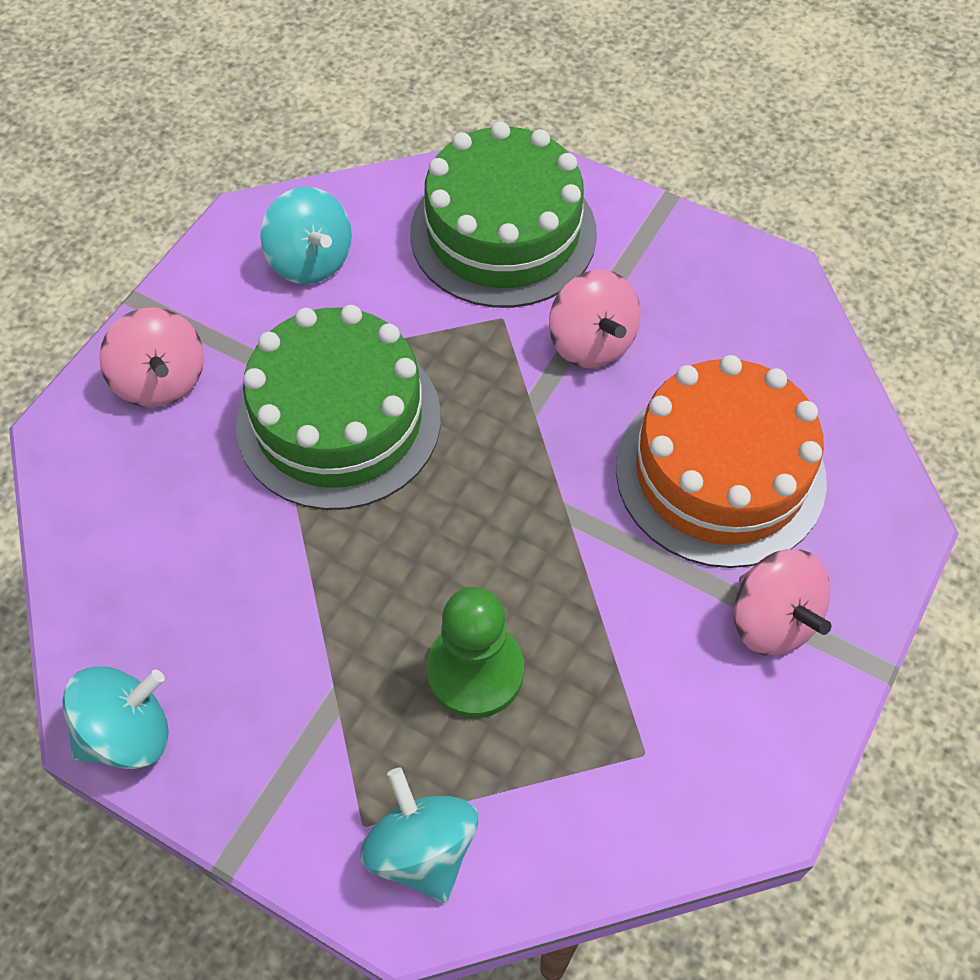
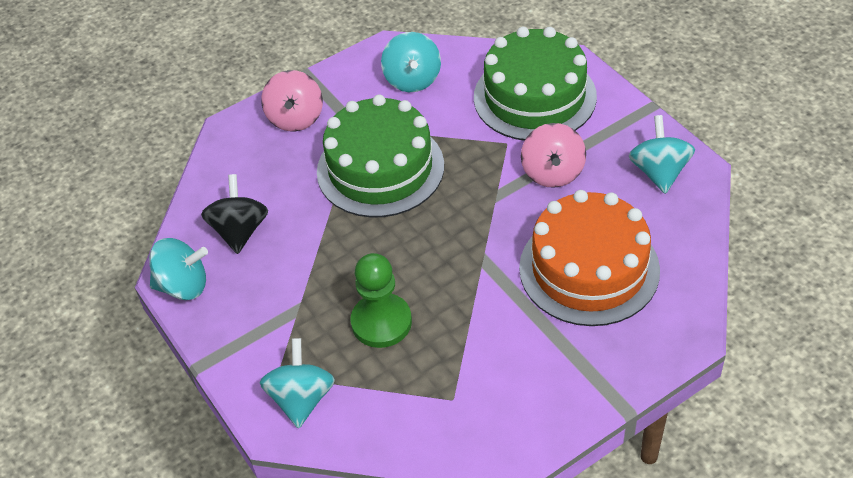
camera: 30 degrees right, 10 degrees down
pink spinning top [734,549,831,655] -> none
none -> black spinning top [201,174,268,254]
none -> turquoise spinning top [629,115,695,194]

